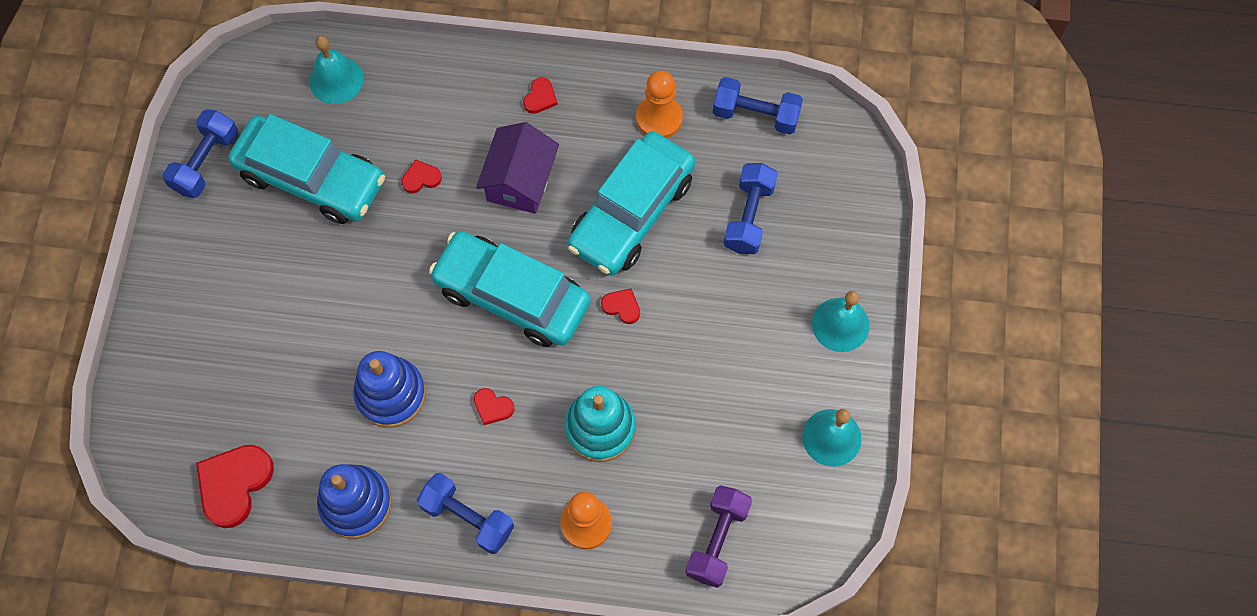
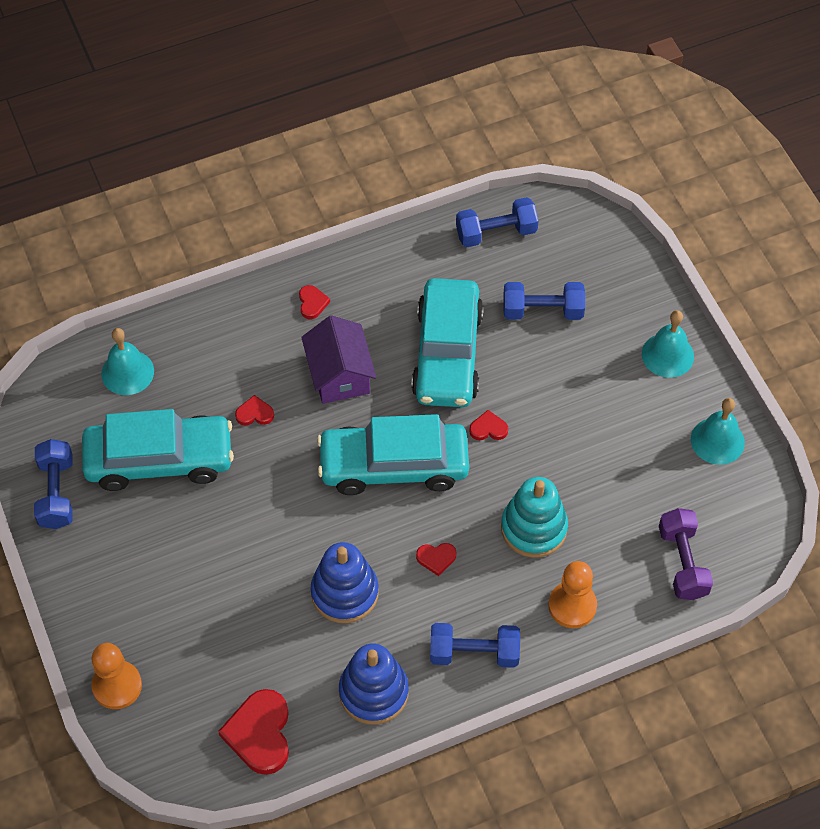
camera: 30 degrees left, 10 degrees down
red heart [401,159,442,193] -> red heart turned 45 degrees clockwise [235,395,274,426]
orange pawn [636,70,683,138] -> orange pawn moved to [91,643,142,709]
blue dumbbell [724,163,778,254] -> blue dumbbell turned 75 degrees counterclockwise [503,282,585,320]

